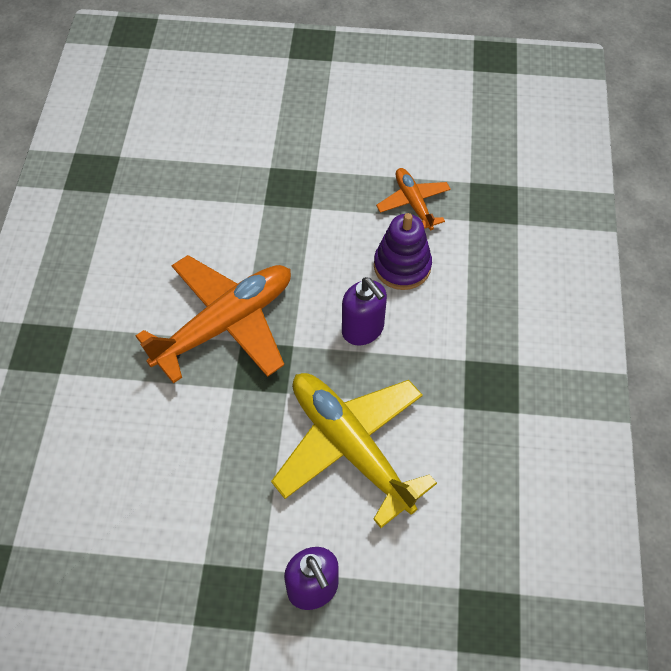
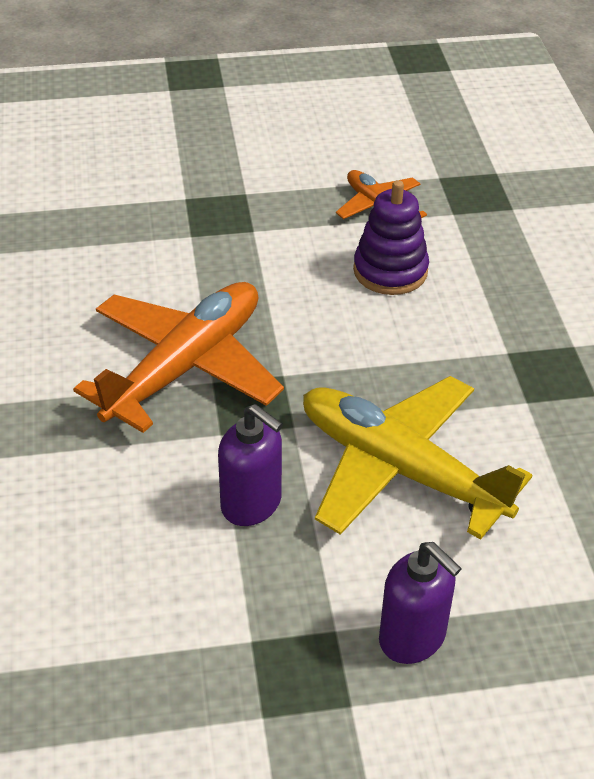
camera: 15 degrees left, 15 degrees down
purple soap dispenser [342,277,387,345] -> purple soap dispenser moved to [218,404,283,526]

